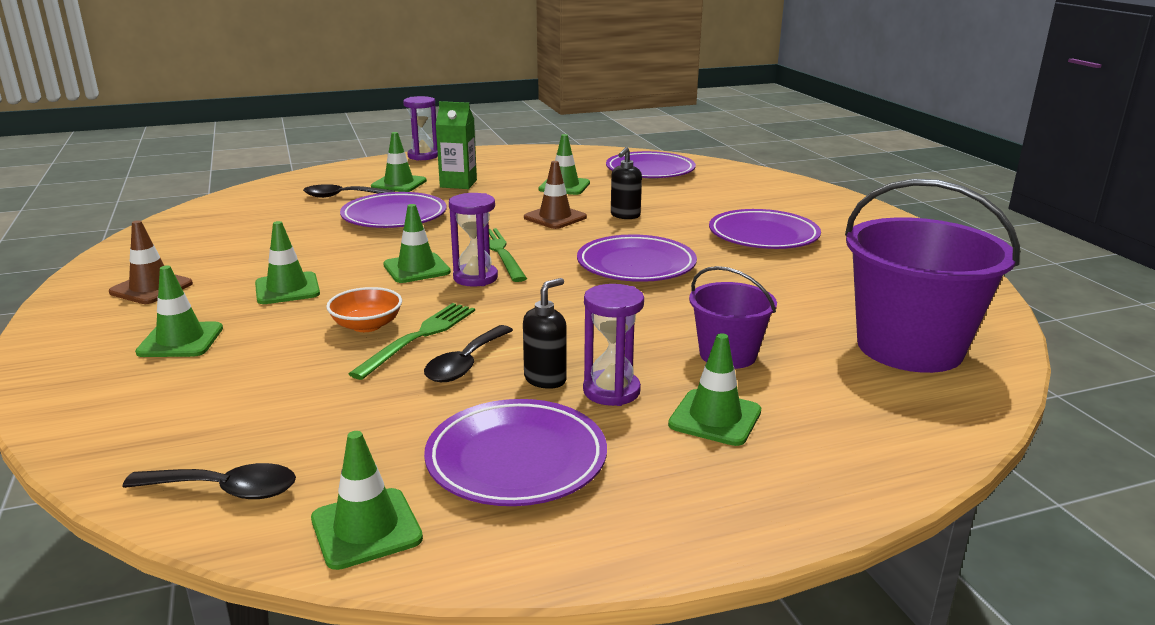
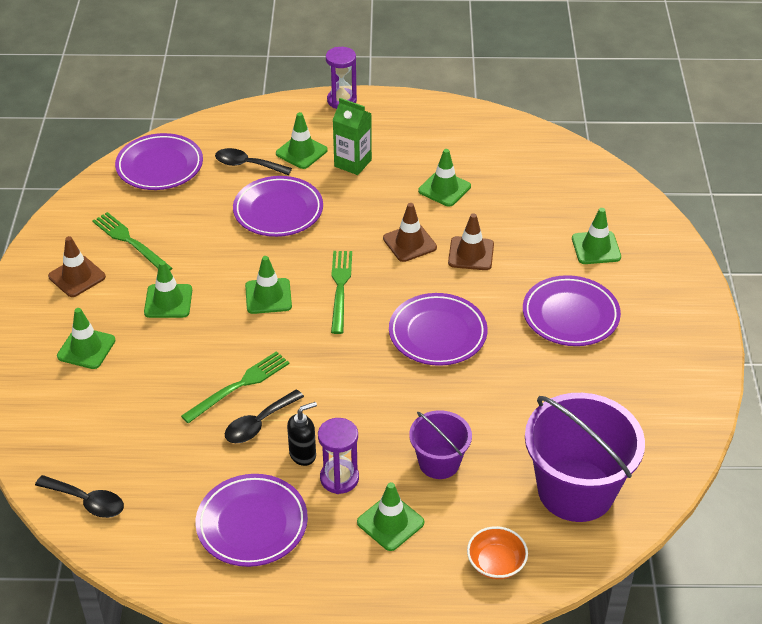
camera: 20 degrees right, 20 degrees up
green traffic cone [311,431,423,570] -> green traffic cone moved to [572,208,621,264]
orange bowl [326,287,402,332] -> orange bowl moved to [467,526,528,579]
purple hourglass [449,193,498,287] -> none
purple plate [606,151,696,179] -> purple plate moved to [115,133,203,190]
black soap dispenser [611,147,642,219] -> brown traffic cone [448,213,494,270]
none -> green fork [92,212,172,271]

